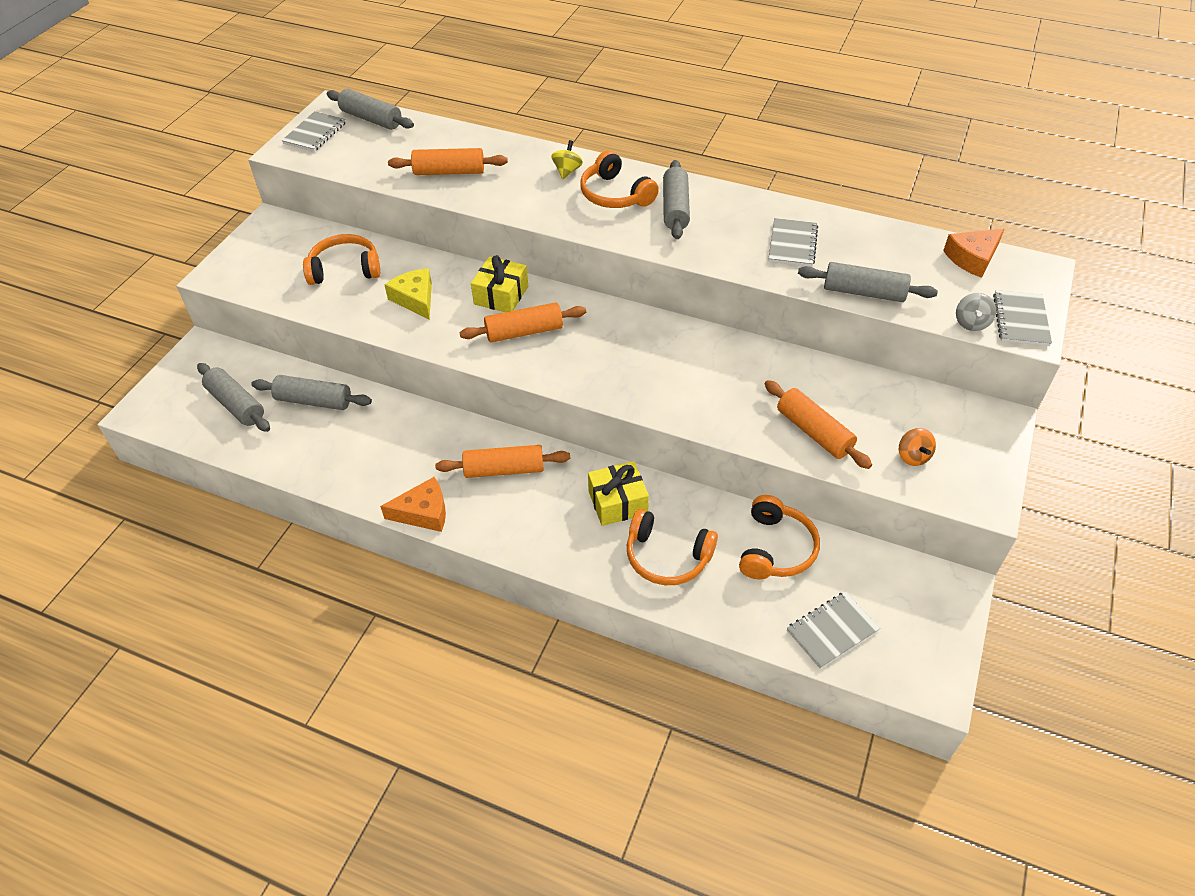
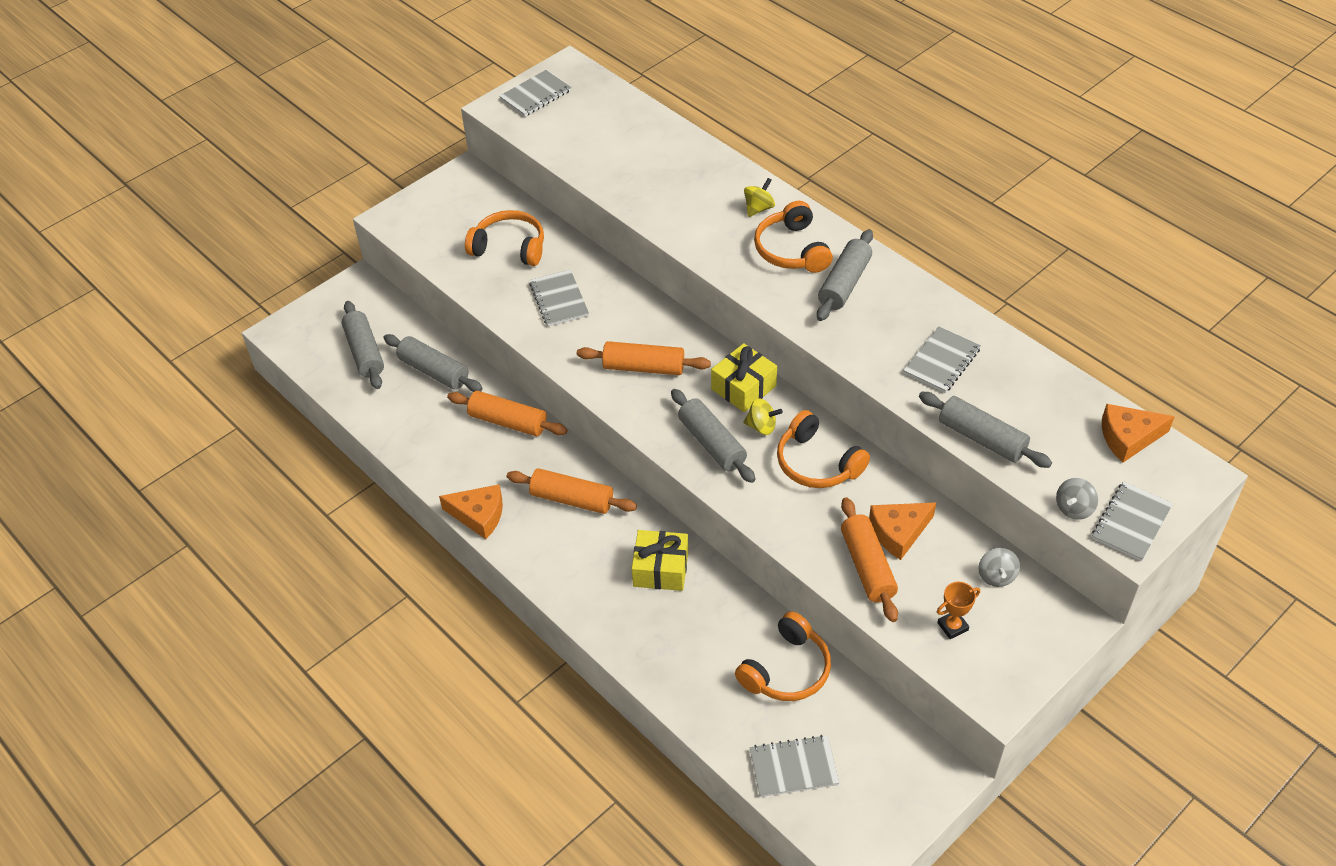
camera: 25 degrees right, 0 degrees up
grey rolling pin [327,89,414,130] -> grey rolling pin moved to [671,389,756,483]
yellow cheese [384,268,432,320] -> grey notebook [529,270,589,326]
orange rolling pin [388,148,508,175] -> orange rolling pin moved to [447,391,568,436]
yellow gift [471,255,528,312] -> yellow gift moved to [711,343,777,412]
orange headphones [627,509,718,585] -> orange headphones moved to [777,410,870,488]
orange spinning top [899,428,936,466] -> orange trophy [937,582,980,639]
none -> yellow spinning top [743,398,783,435]
none -> orange cheese [869,502,936,560]
none -> grey spinning top [978,548,1020,587]

